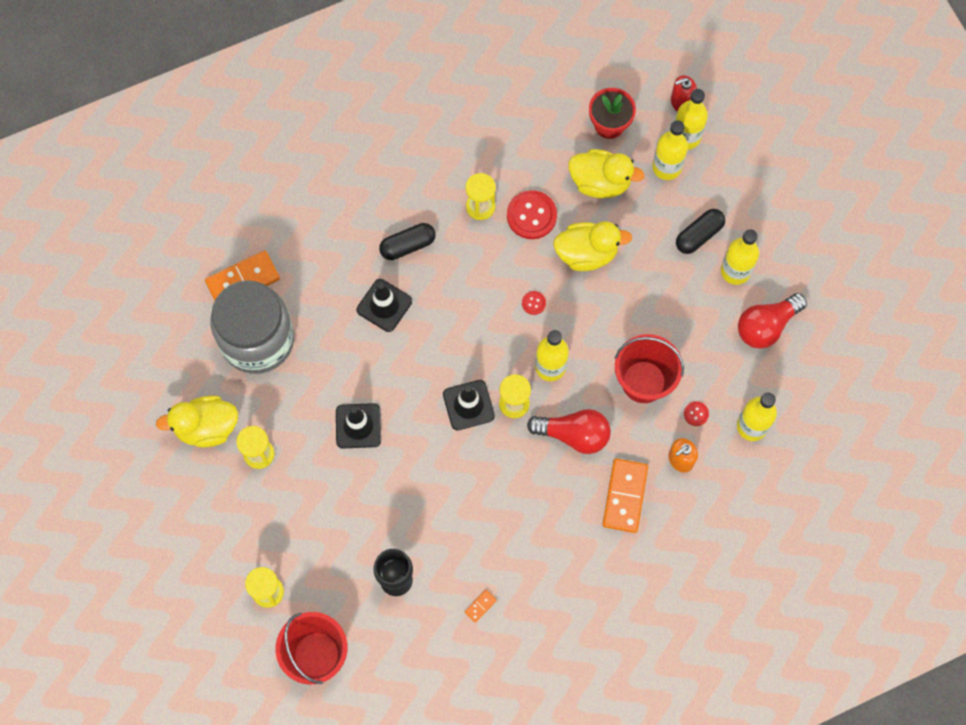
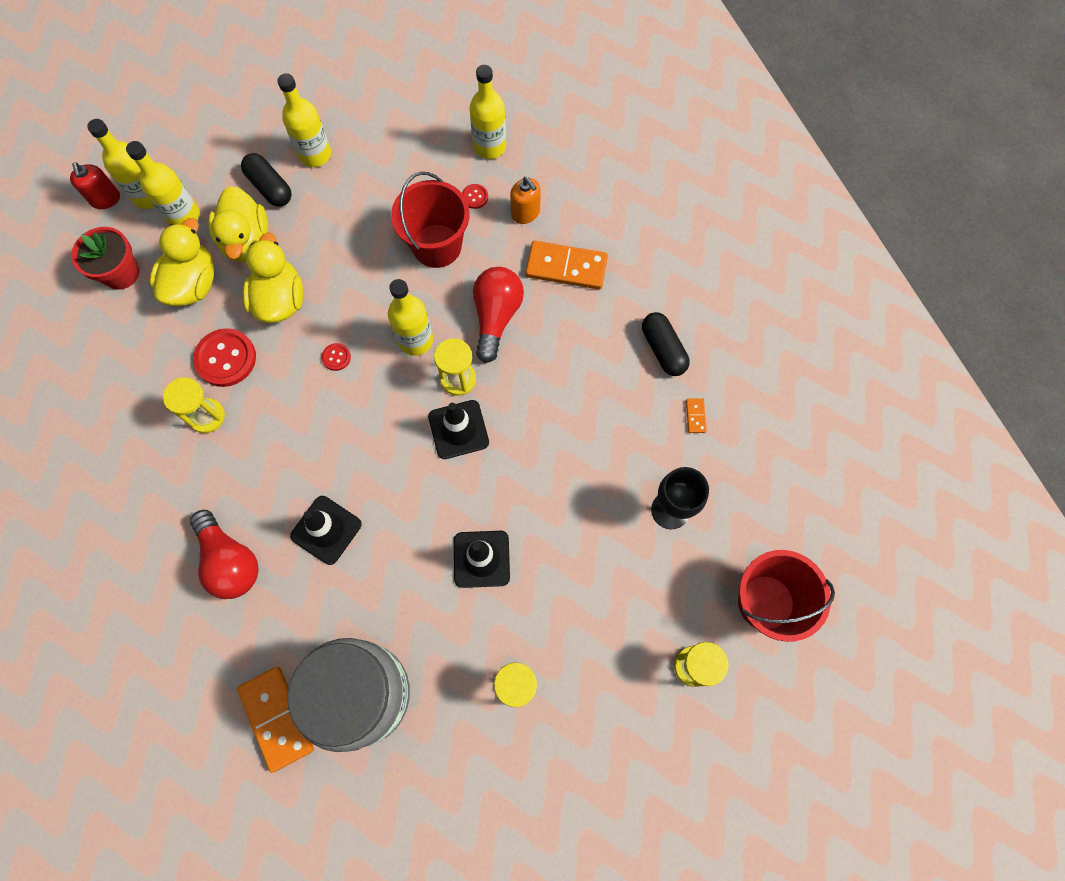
camera: 90 degrees left, 0 degrees up
yellow duck [156,396,238,447] -> yellow duck moved to [209,186,268,262]
black capsule [379,223,436,260] -> black capsule moved to [642,312,690,376]
orange domino [465,590,497,622] -> orange domino turned 45 degrees clockwise [686,398,707,433]
red light bulb [738,293,807,349] -> red light bulb moved to [190,510,259,599]

